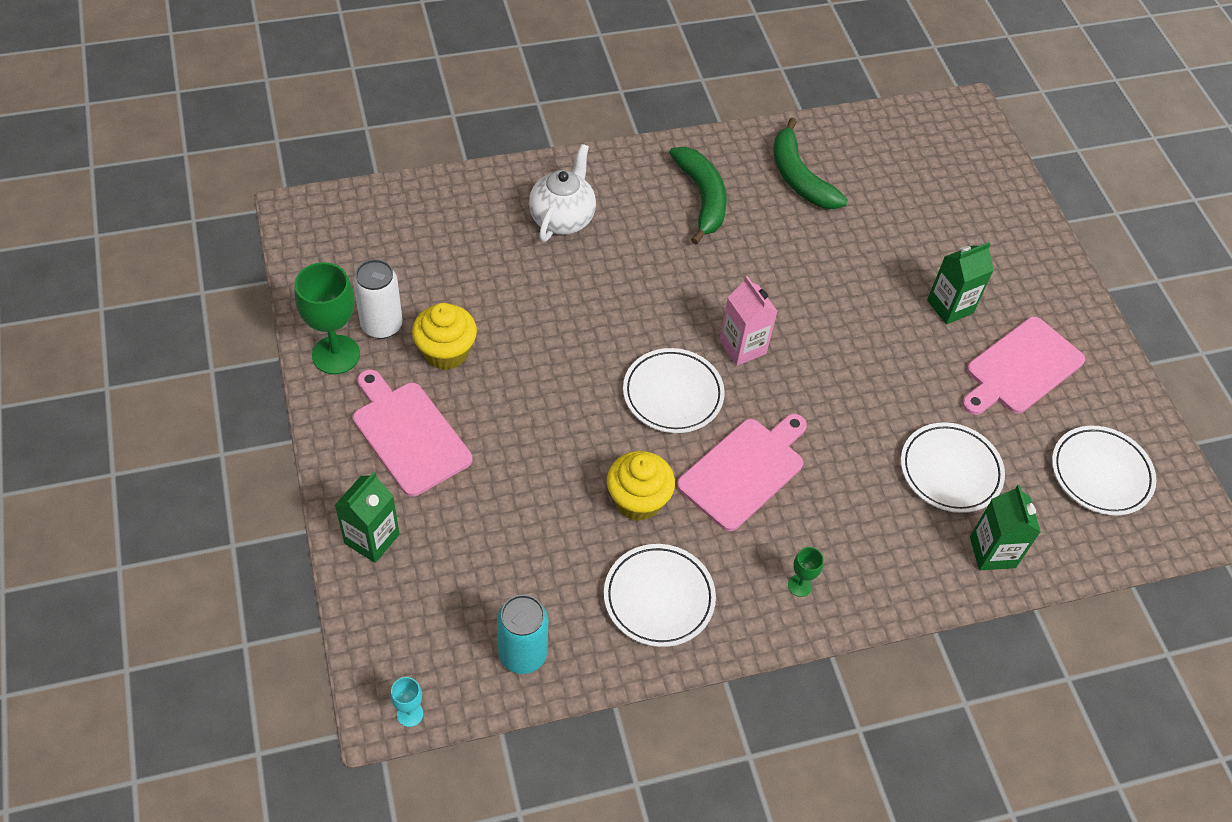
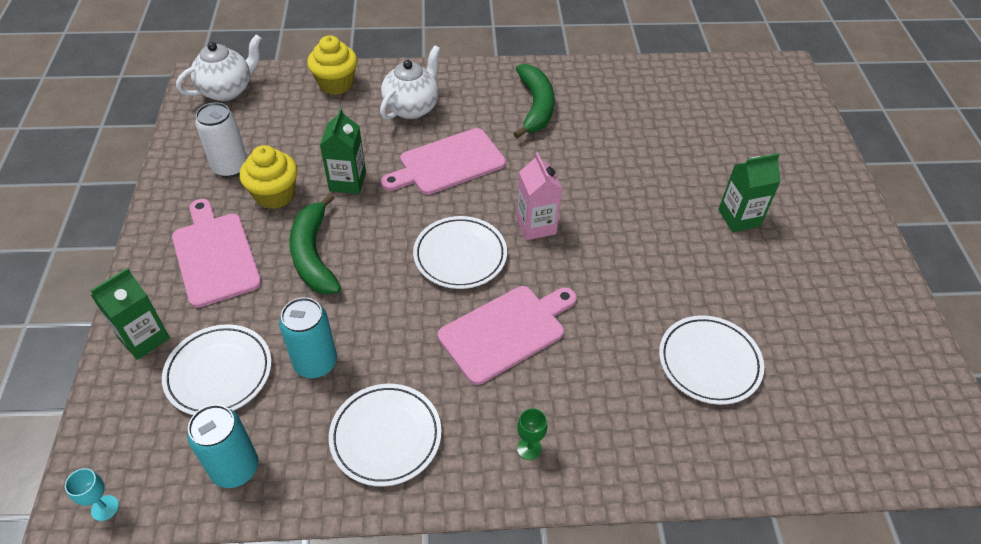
camera: 15 degrees right, 5 degrees down
green goblet [294,262,360,374] -> none
yellow cupcake [607,451,675,521] -> yellow cupcake moved to [307,35,357,95]
green banana [773,118,848,209] -> green banana moved to [289,193,341,294]
pink cutting board [962,317,1085,415] -> pink cutting board moved to [381,128,506,195]
green carton [970,485,1041,570] -> green carton moved to [320,108,366,194]
white plate [1052,426,1156,515] -> white plate moved to [162,324,272,415]
none -> white teapot [176,34,262,101]
none -> turquoise can [279,297,337,378]

